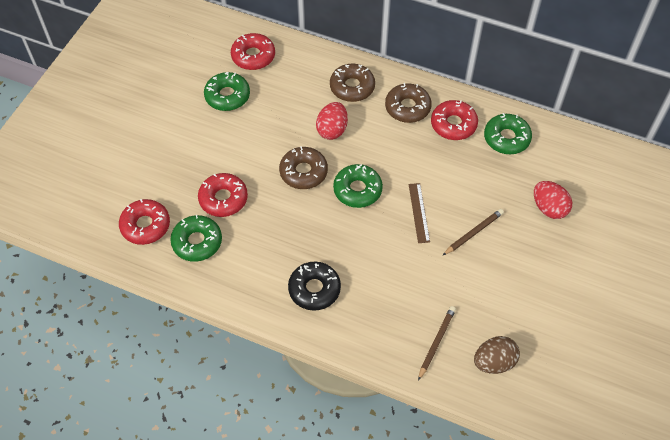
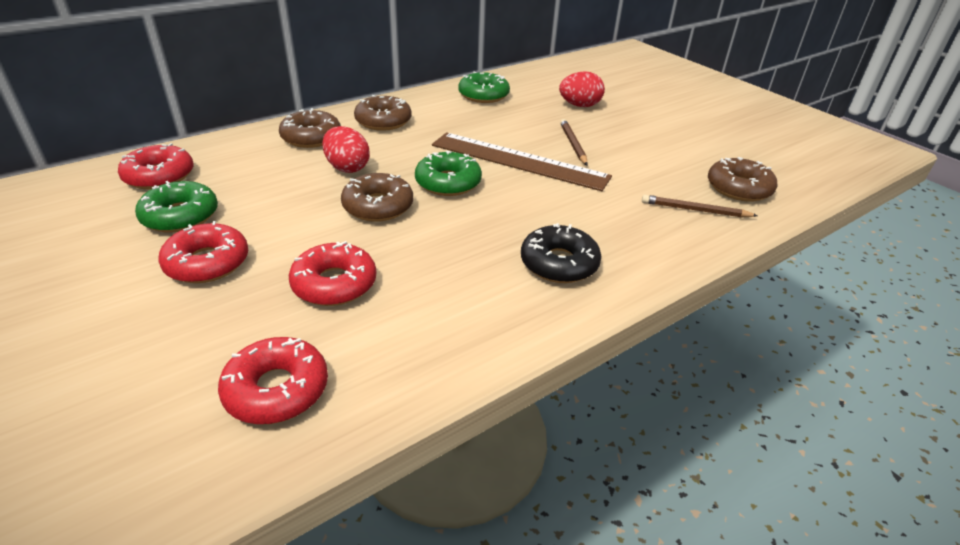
camera: 60 degrees left, 20 degrees down
green donut [170,215,222,262] -> none
brown ruler [409,183,430,243] -> brown ruler [432,133,612,191], size x2.10
brown pencil [418,306,456,381] -> brown pencil turned 45 degrees counterclockwise [642,195,758,217]
red donut [431,100,478,140] -> red donut moved to [159,221,248,283]
brown egg [474,336,520,374] -> brown donut [708,157,777,202]

